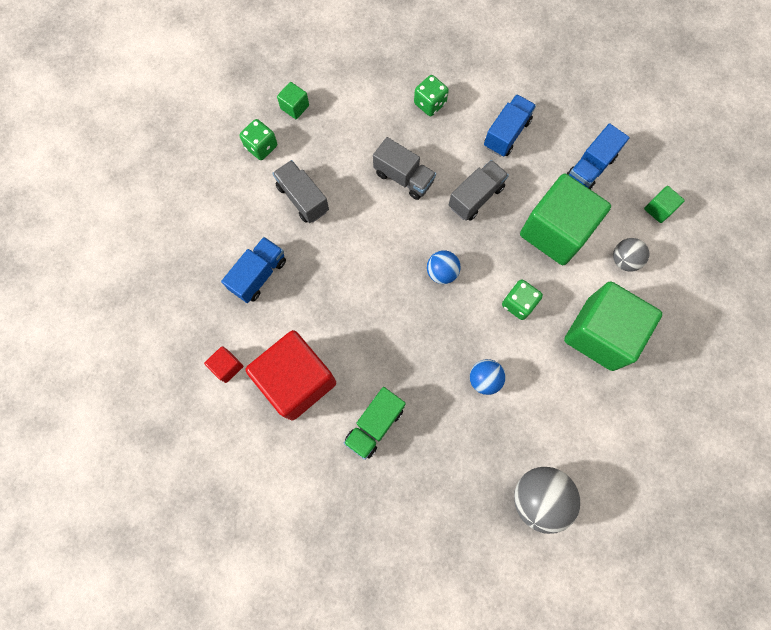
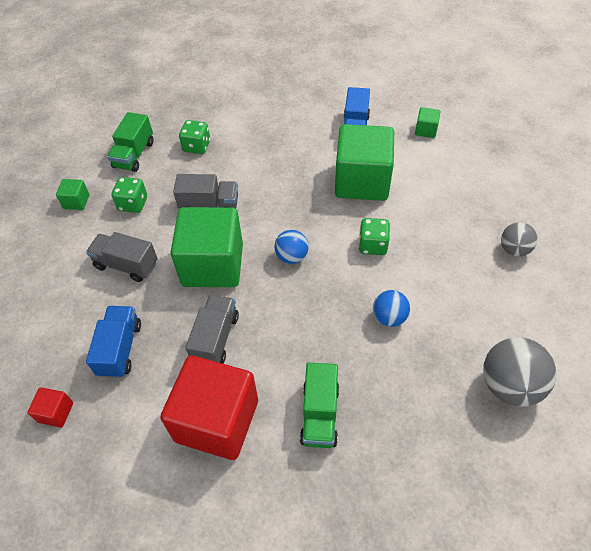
camera: 30 degrees left, 20 degrees down
red cube [204,346,243,383] -> red cube moved to [27,387,73,428]
green dice [240,119,277,160] -> green dice moved to [111,177,147,213]
grey truck [449,160,509,221] -> grey truck moved to [185,294,239,364]
blue truck [484,94,536,157] -> none
green cube [564,281,663,371] -> green cube moved to [170,207,243,287]
grey ball [613,238,650,272] -> grey ball moved to [501,222,537,257]
none -> green truck [107,112,154,172]

